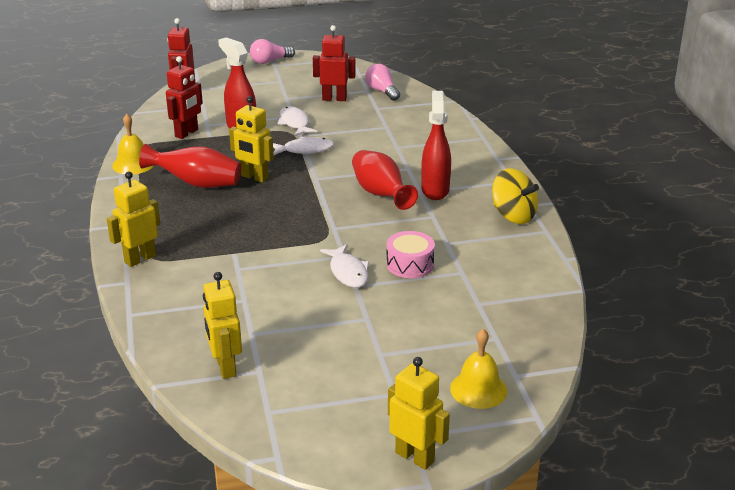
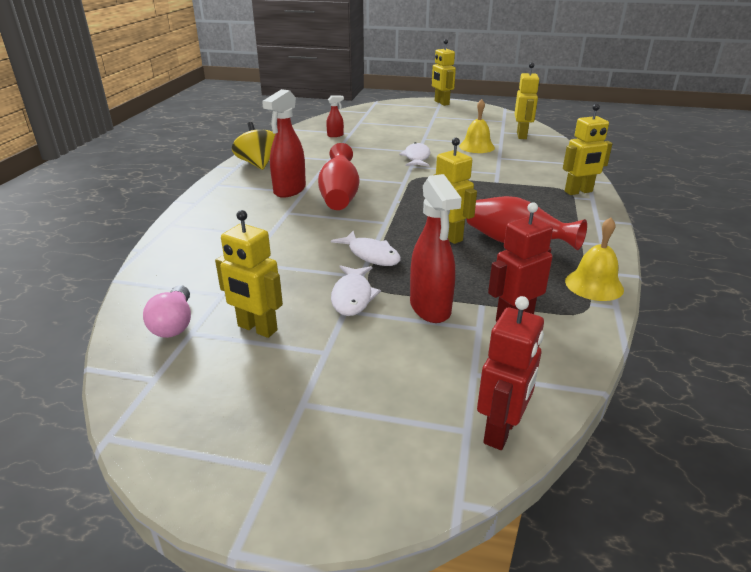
camera: 155 degrees left, 0 degrees up
pink light bulb [250,39,295,64] -> none
white fish [273,137,334,155] -> white fish turned 150 degrees counterclockwise [331,231,401,266]
red robot [313,25,355,101] -> yellow robot [215,210,283,338]
pink drum [386,231,435,278] -> none
yellow bell [450,329,507,409] -> yellow bell moved to [459,99,495,153]
none -> red spray bottle [326,95,344,137]

